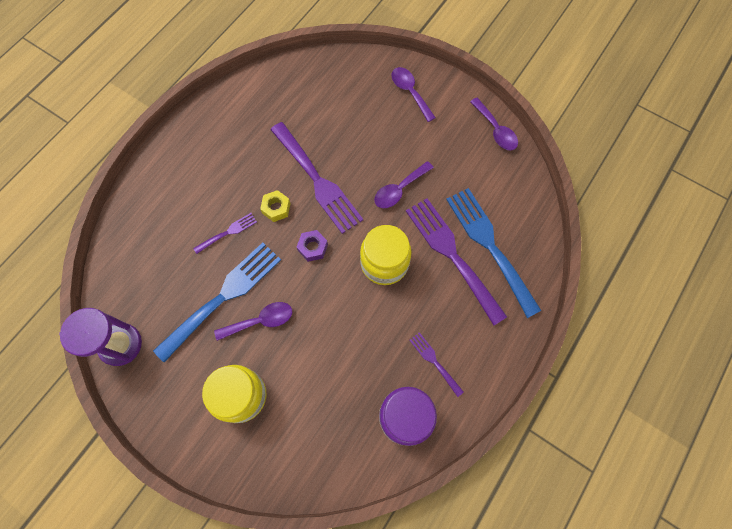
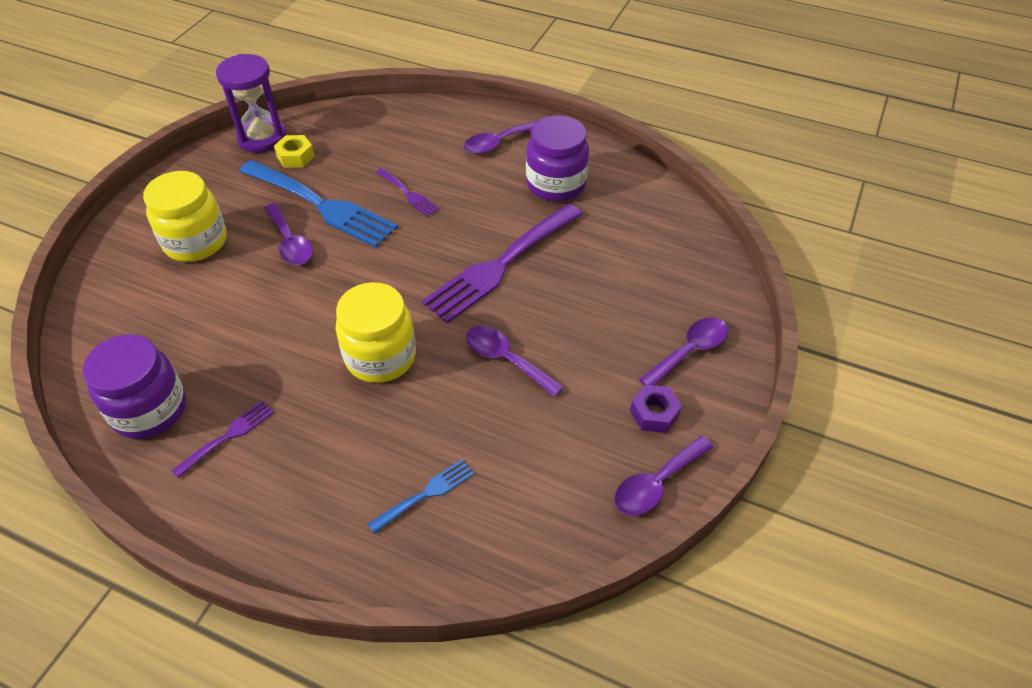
camera: 80 degrees right, 20 degrees down
yellow nut [260,190,291,222] -> yellow nut moved to [274,135,315,168]
purple nut [297,230,328,262] -> purple nut moved to [630,385,682,433]
purple fork [406,198,507,325] -> none
blue fork [446,188,542,318] -> blue fork [368,459,474,534], size x0.47
none -> purple spoon [464,121,537,154]
none -> purple jar [526,115,589,202]

